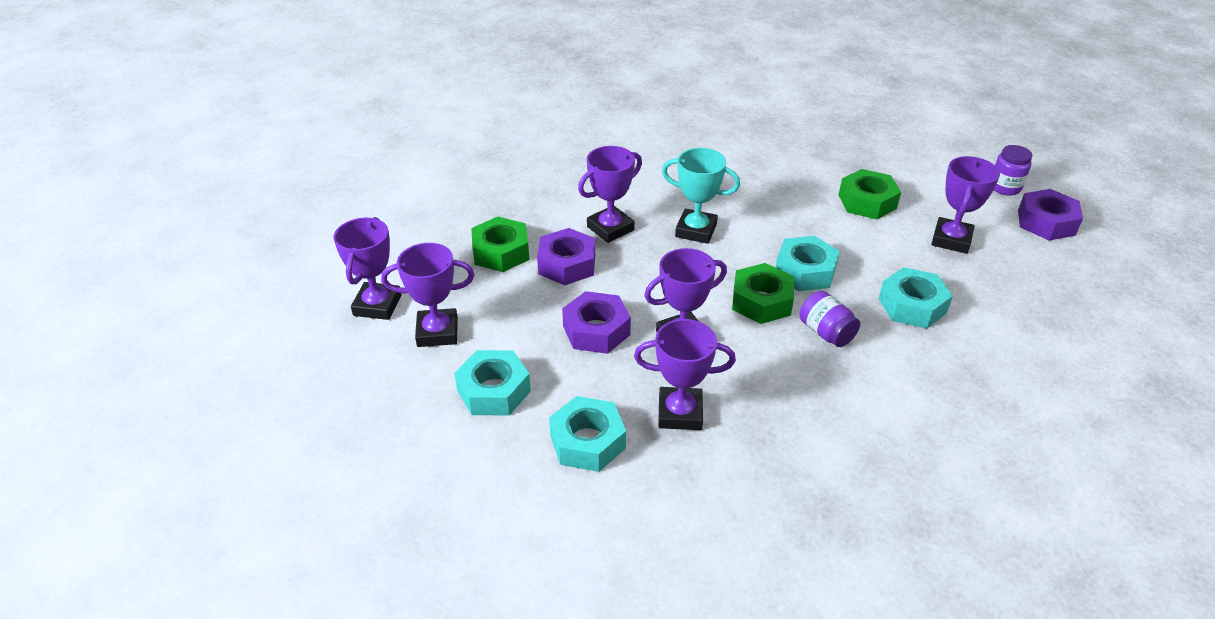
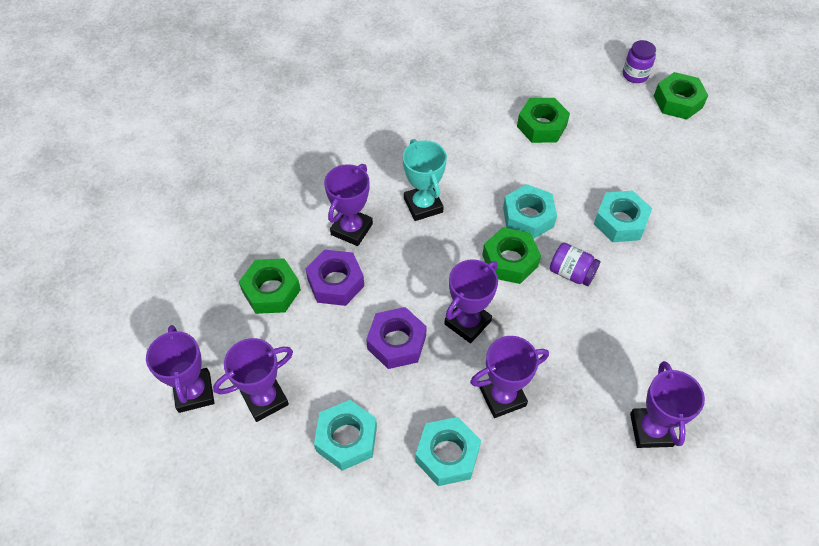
camera: 25 degrees left, 15 degrees up
turquoise trophy [662,148,740,244] -> turquoise trophy turned 75 degrees clockwise [403,139,447,221]
purple trophy [931,156,1000,254] -> purple trophy moved to [630,361,705,448]
purple nut [1018,189,1083,240] -> green nut [654,72,708,119]

